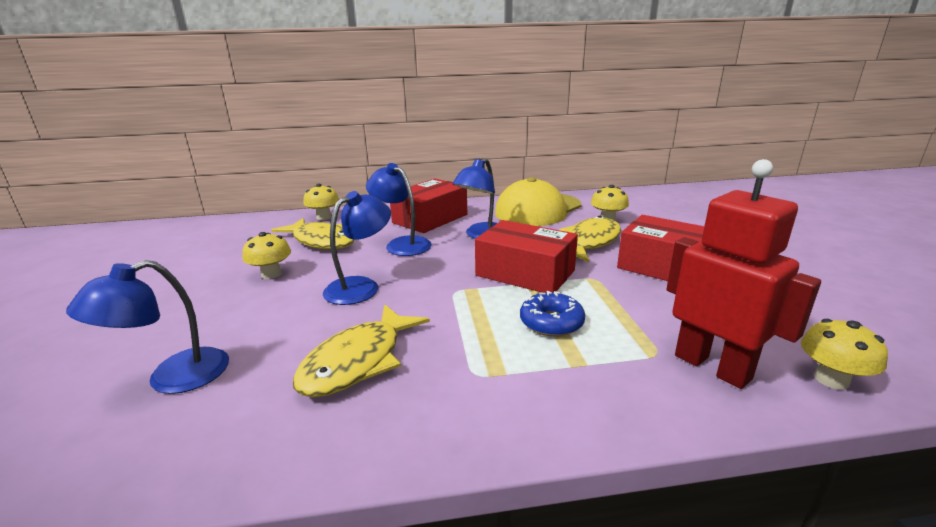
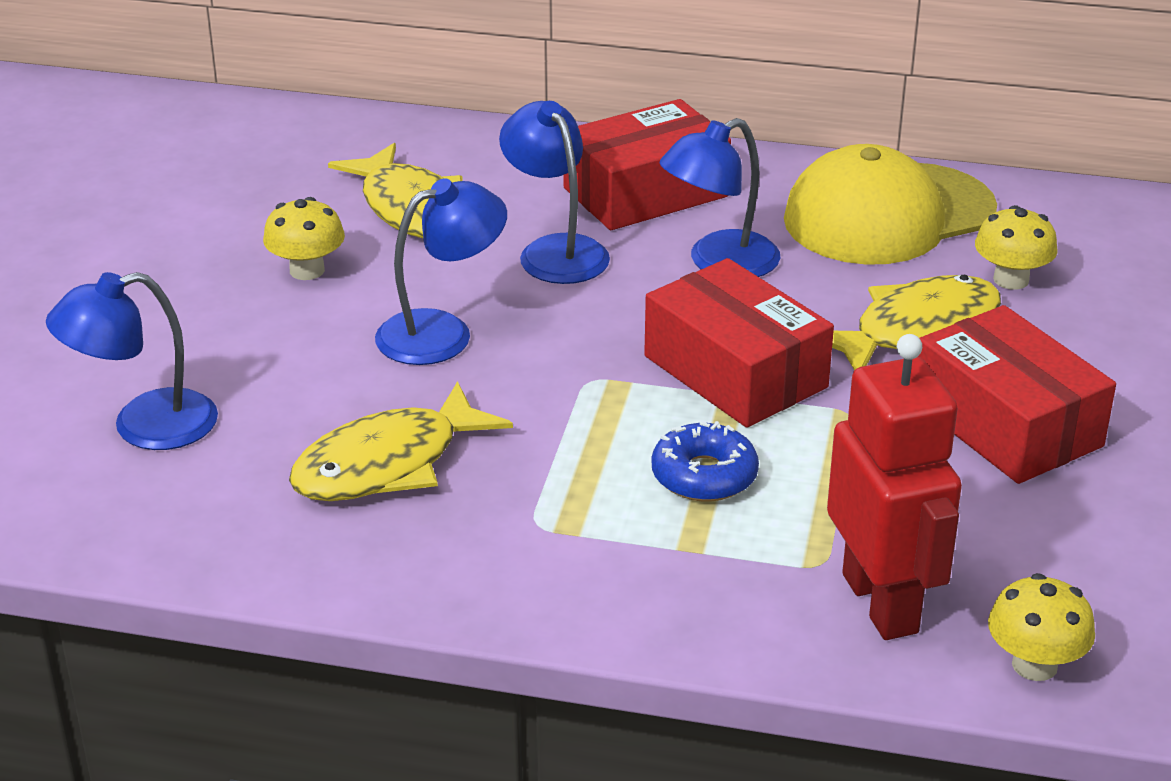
camera: 20 degrees right, 10 degrees up
yellow mushroom [303,184,339,220] -> none

